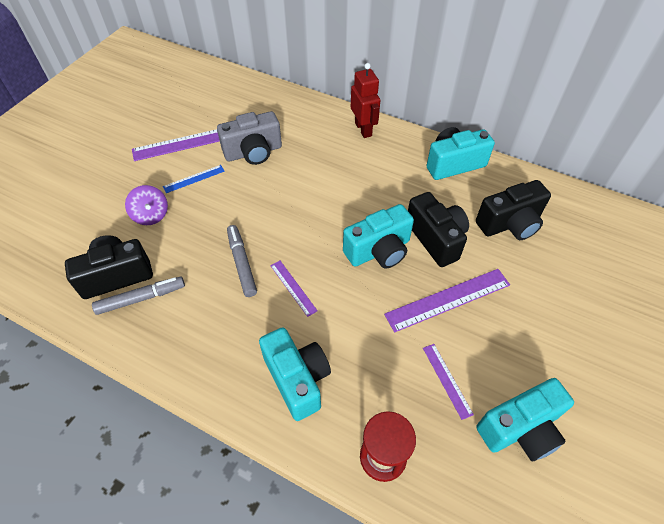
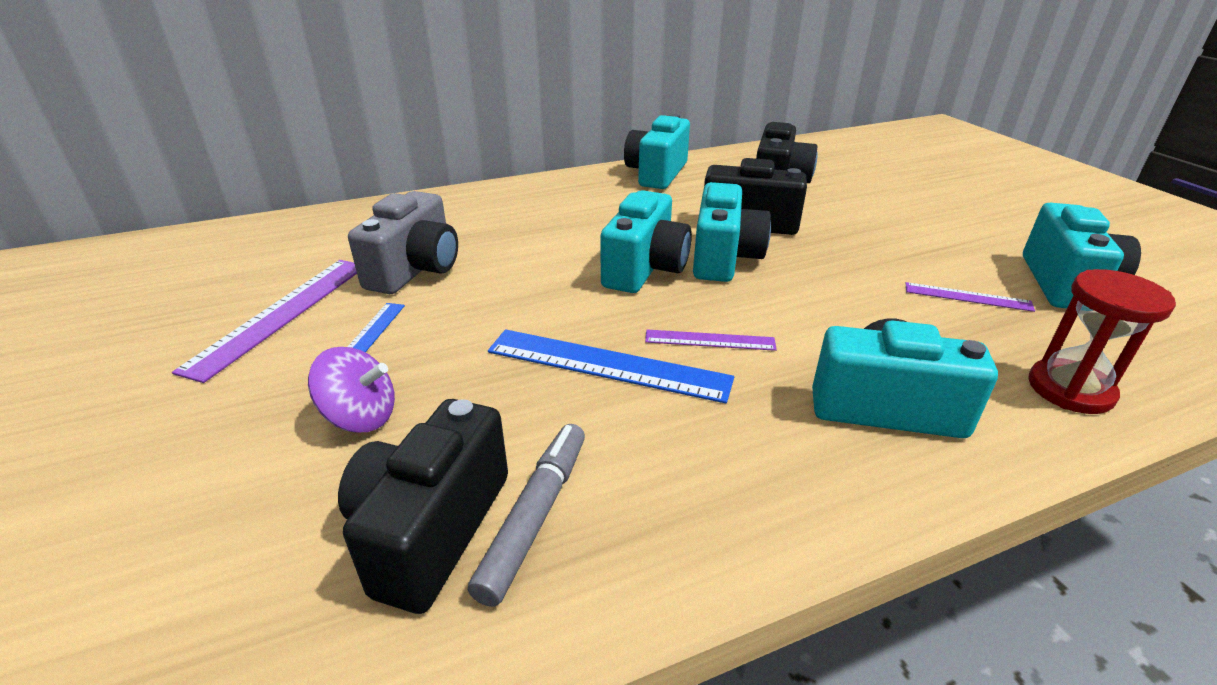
camera: 50 degrees left, 20 degrees down
grey marker [227,225,257,297] -> blue ruler [488,329,734,403]
red robot [351,63,381,138] -> none
purple ruler [384,269,510,333] -> none
none -> turquoise camera [600,190,692,293]

